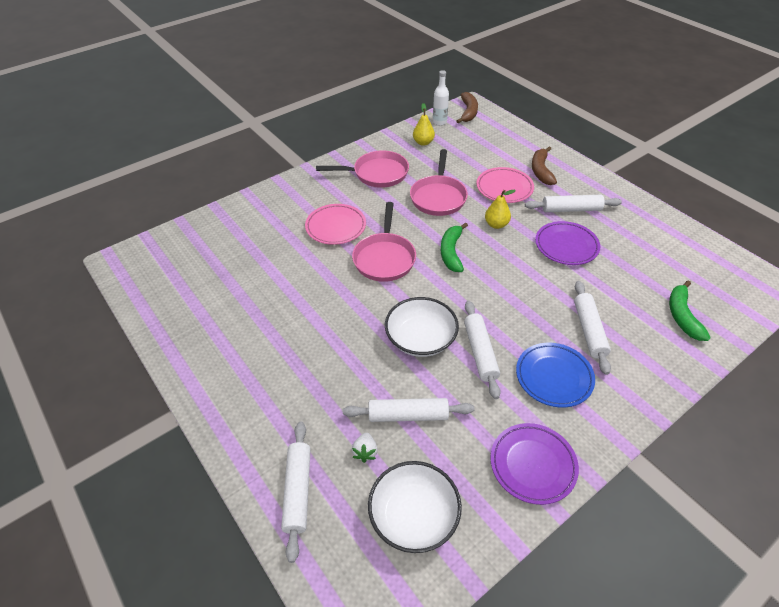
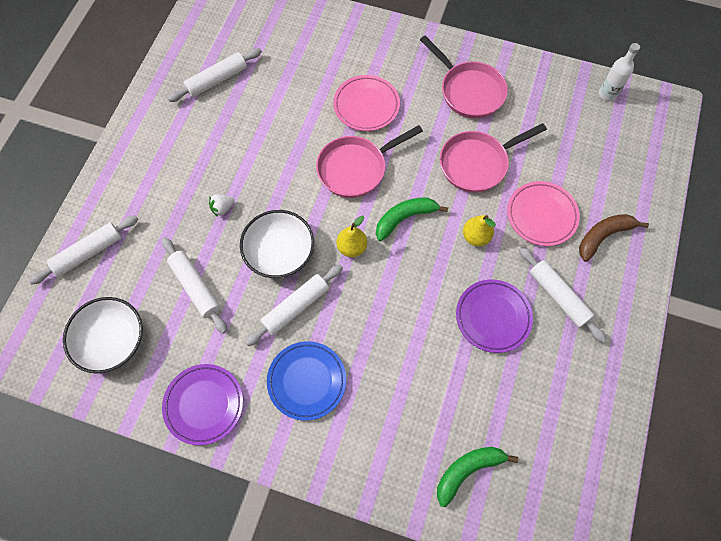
camera: 55 degrees right, 20 degrees up
white strawberry [352,433,378,463] -> white strawberry moved to [209,194,235,217]
yellow pear [413,103,435,146] -> yellow pear moved to [337,216,367,257]
brown banana [456,92,478,123] -> none
white rolling pin [574,281,611,375] -> white rolling pin moved to [168,48,262,102]

